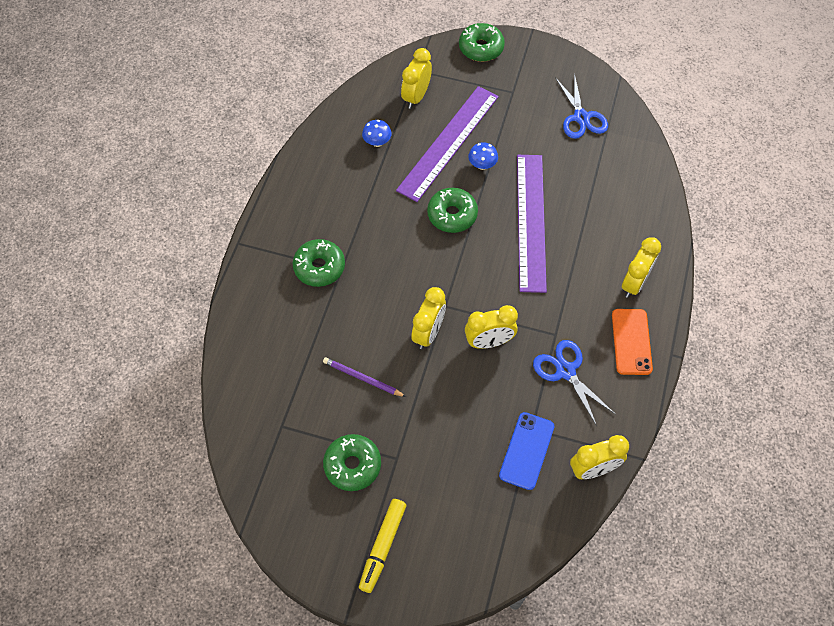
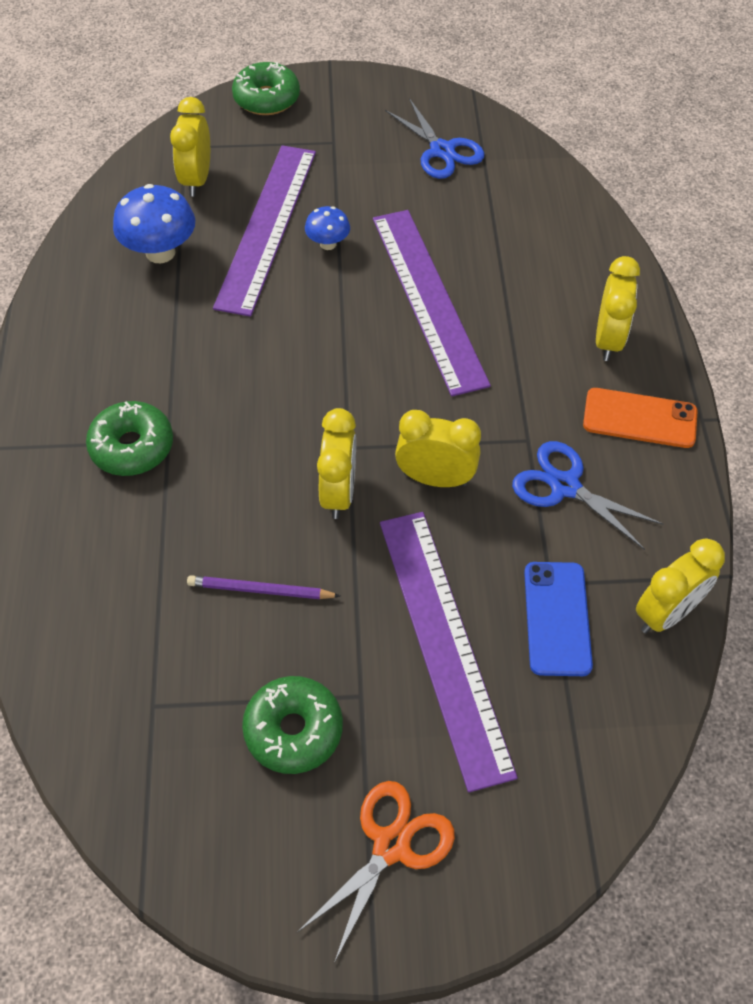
camera: 20 degrees left, 5 degrees down
yellow marker [359,499,407,593] -> orange scissors [297,781,455,963]
blue mushroom [362,120,392,147] -> blue mushroom [113,184,195,263], size x1.76
green donut [427,188,478,233] -> none
yellow clock [465,305,518,349] -> yellow clock turned 135 degrees counterclockwise [395,410,481,487]
orange phone [612,309,653,375] -> orange phone turned 60 degrees counterclockwise [583,388,697,448]
none -> purple ruler [380,512,518,792]

